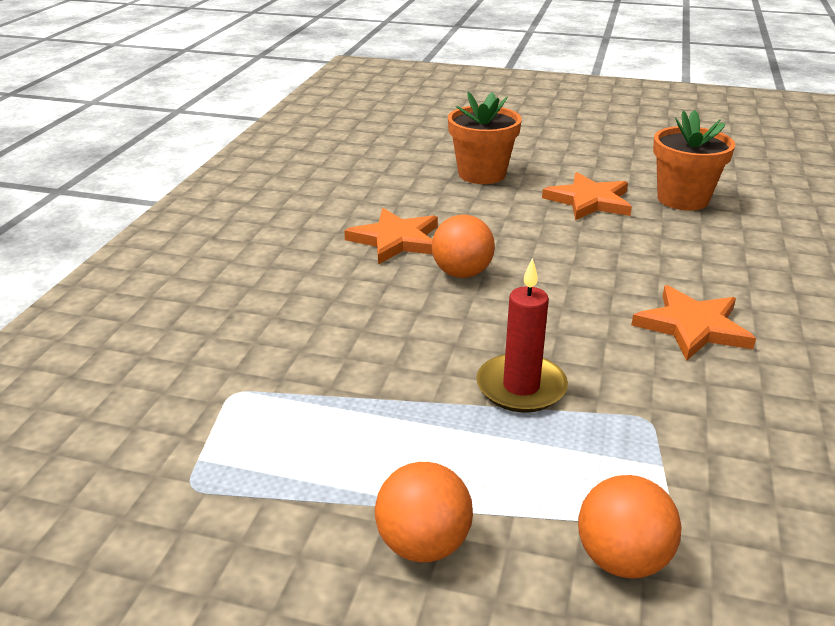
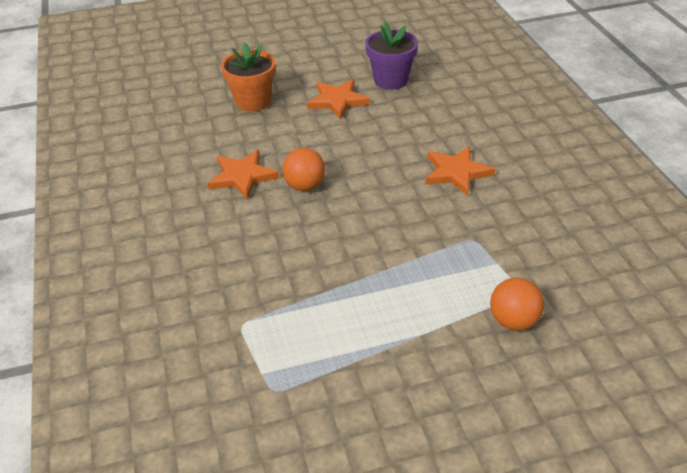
camera: 30 degrees left, 10 degrees up
orange ball [375,462,473,562] -> none
red candle [476,258,568,412] -> none
orange flower pot [653,110,735,211] -> purple flower pot [365,22,418,90]

